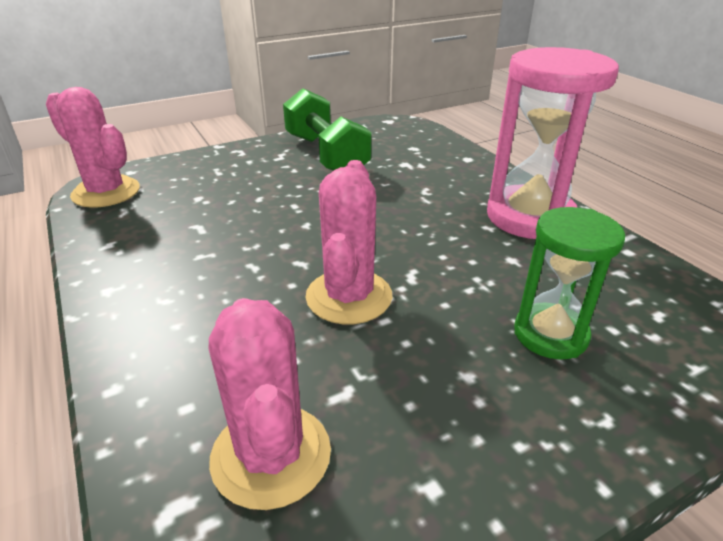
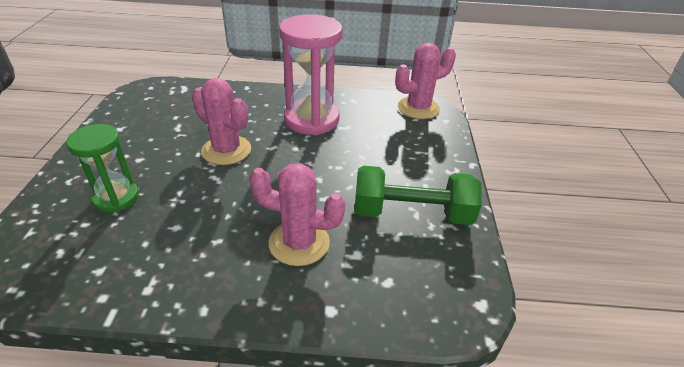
camera: 120 degrees right, 5 degrees up
pink cactus [209,298,331,510] -> pink cactus moved to [249,163,345,266]
pink hourglass [487,47,619,239] -> pink hourglass moved to [279,14,343,135]

